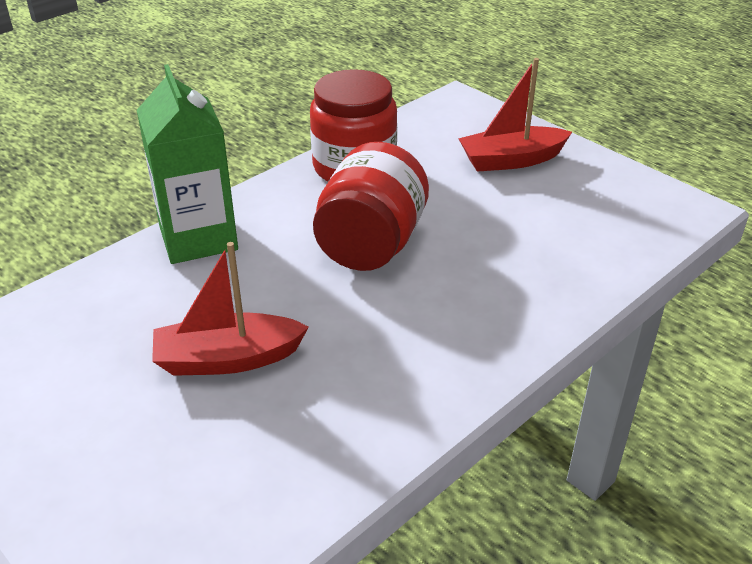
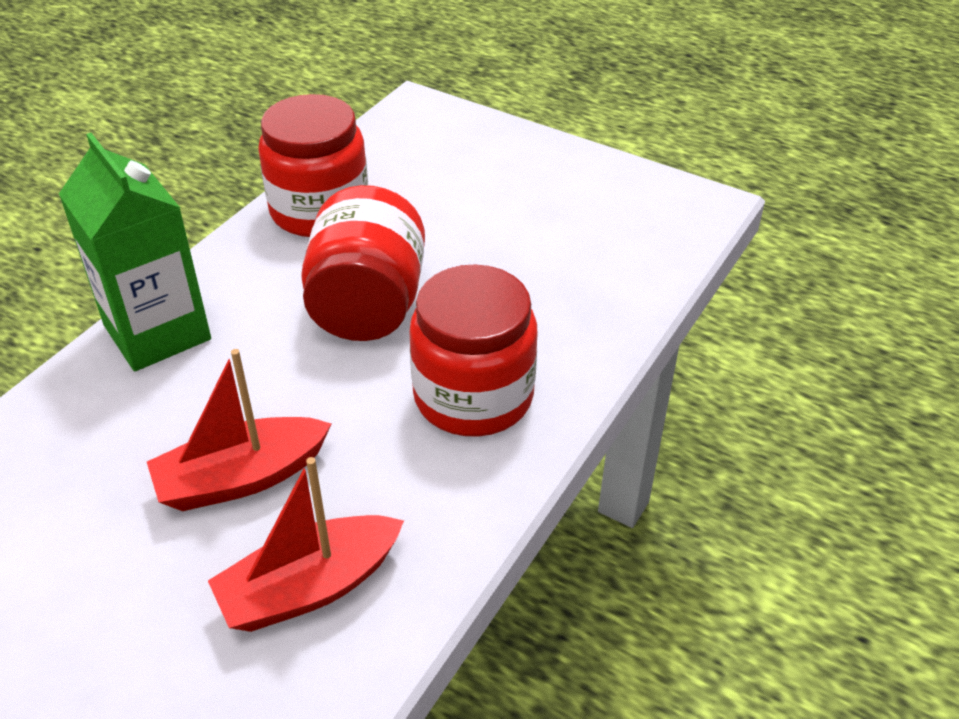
camera: 15 degrees left, 5 degrees up
red boat [458,58,572,172] -> red boat moved to [208,457,404,632]
none -> red jar [409,264,537,437]

